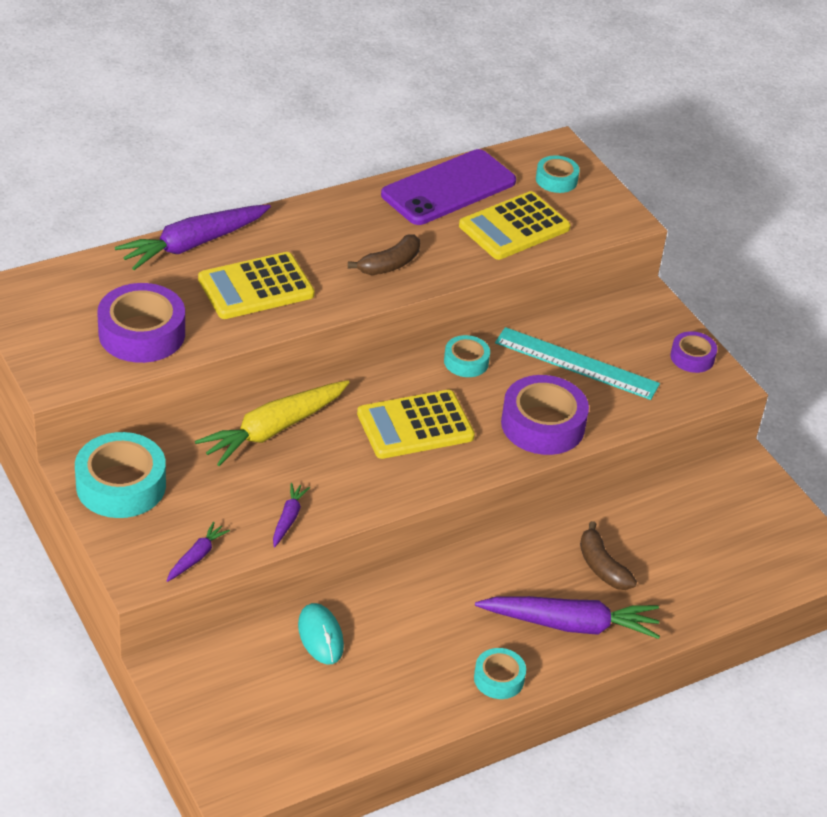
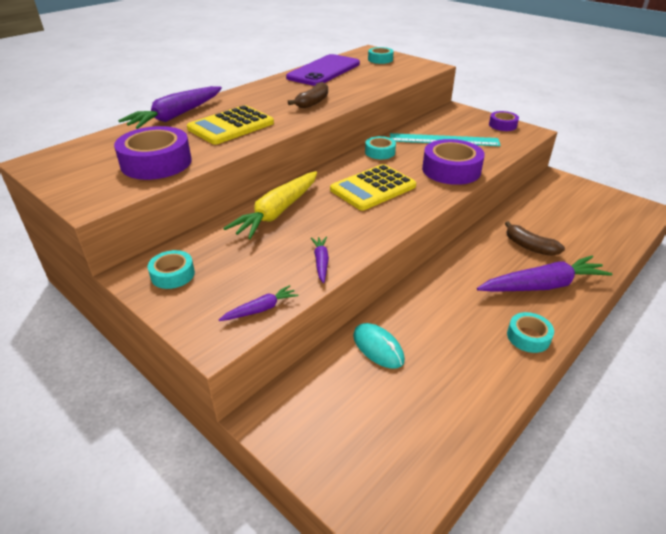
camera: 15 degrees left, 5 degrees down
turquoise tape [75,432,166,518] -> turquoise tape [148,250,195,289], size x0.55
purple carrot [167,522,230,582] -> purple carrot turned 45 degrees clockwise [219,285,299,321]
yellow calculator [459,191,571,260] -> none

